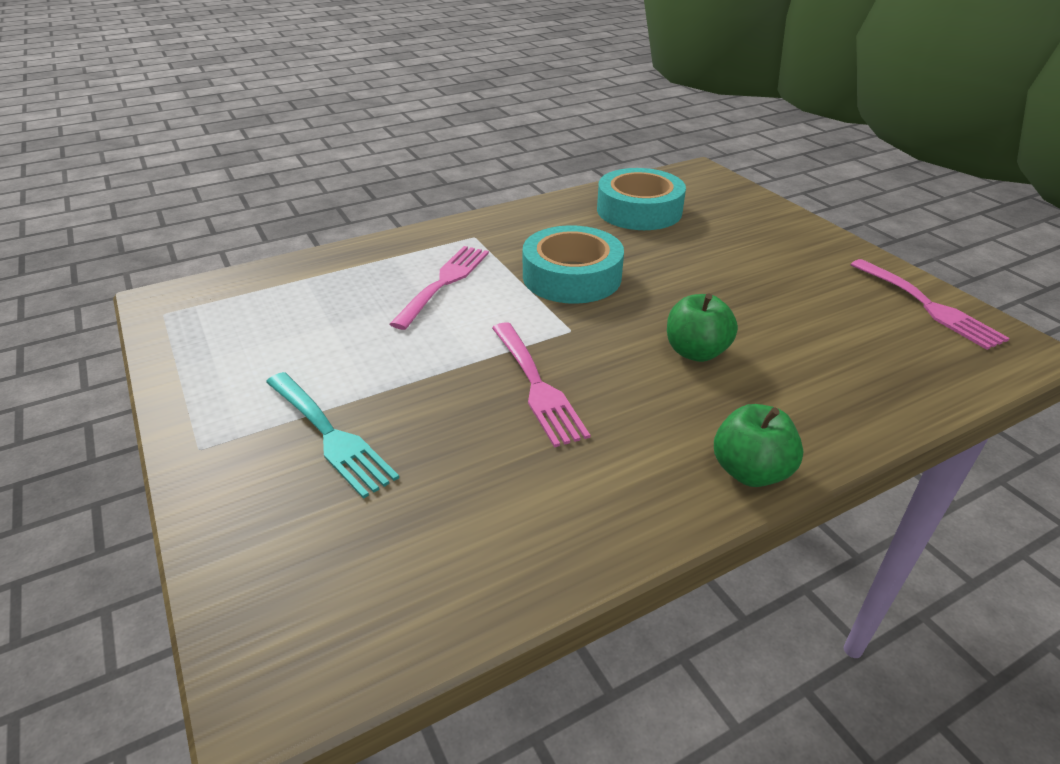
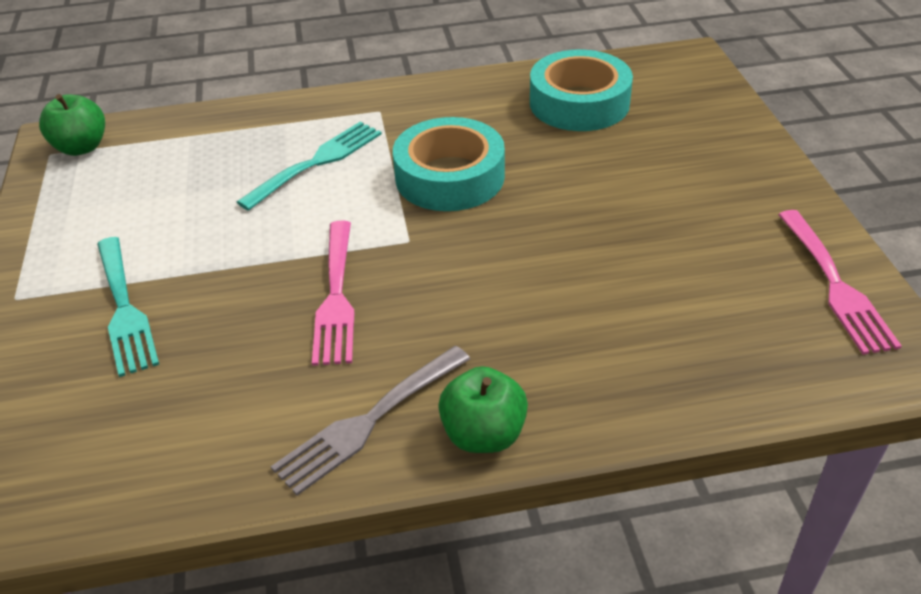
camera: 20 degrees right, 5 degrees up
pink fork [390,246,489,330] -> turquoise fork [237,121,382,211]
green apple [667,293,738,362] -> green apple moved to [39,94,105,156]
none -> grey fork [271,346,470,495]

